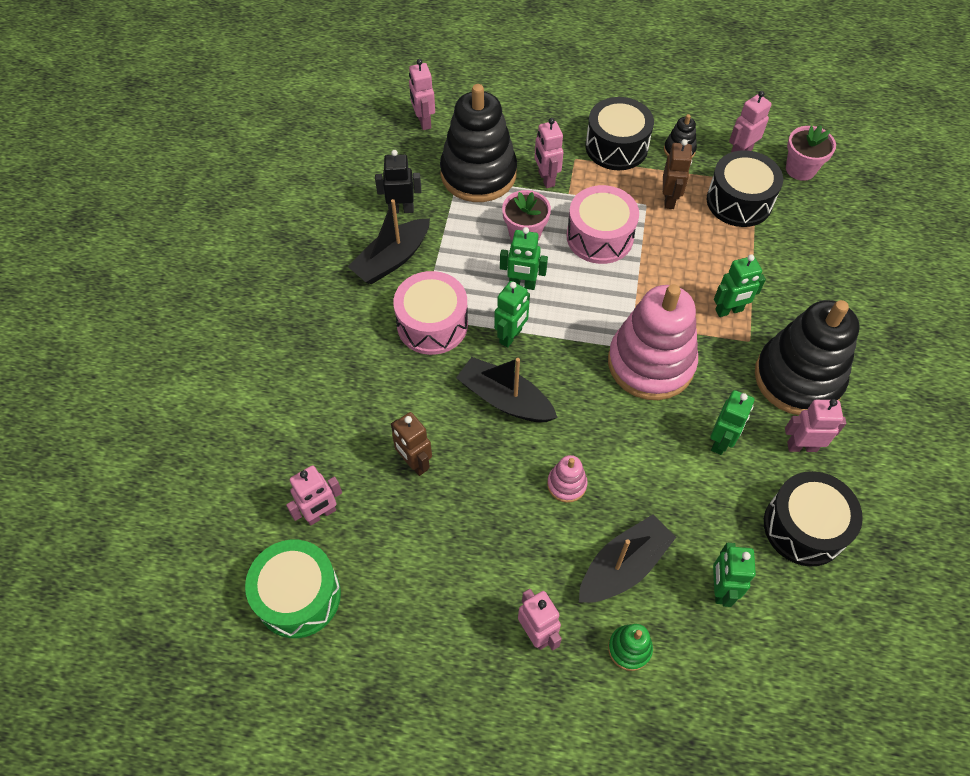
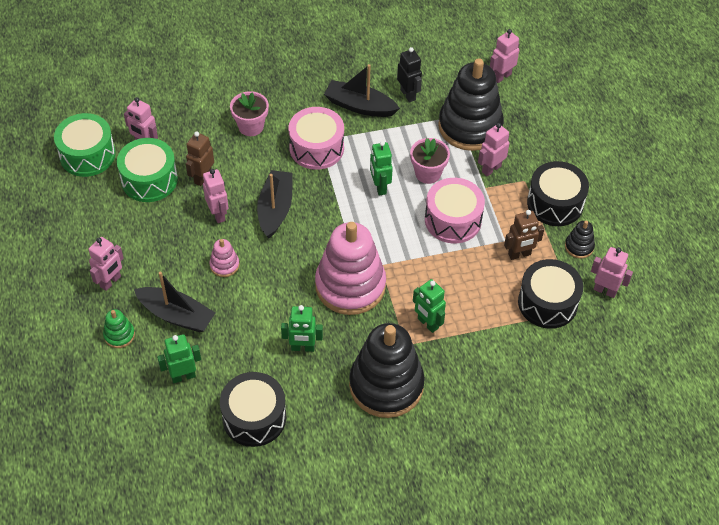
camera: 65 degrees right, 5 degrees down
green robot [494,281,530,348] -> none
pink robot [785,399,846,452] -> pink robot moved to [203,169,229,223]
pink flower pot [786,125,836,181] -> pink flower pot moved to [230,91,269,136]
none -> green drum [117,138,178,202]

